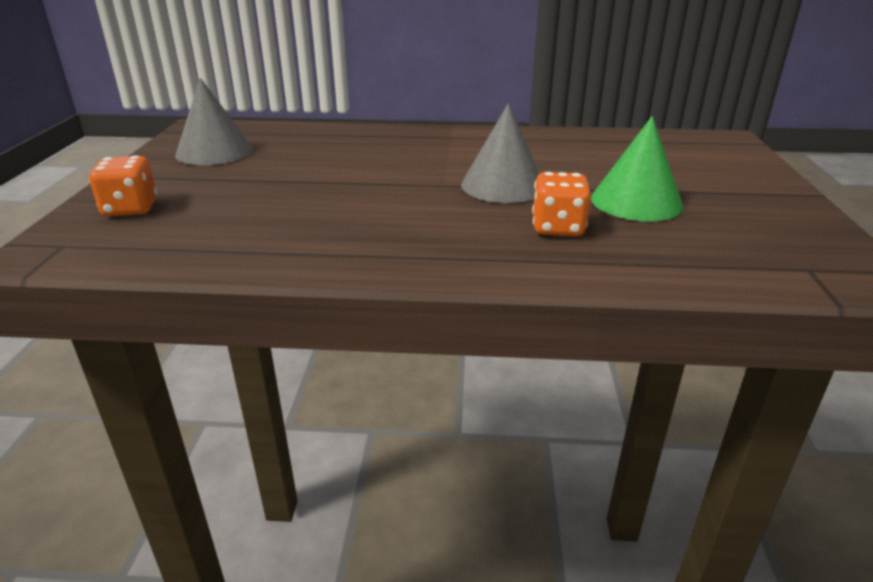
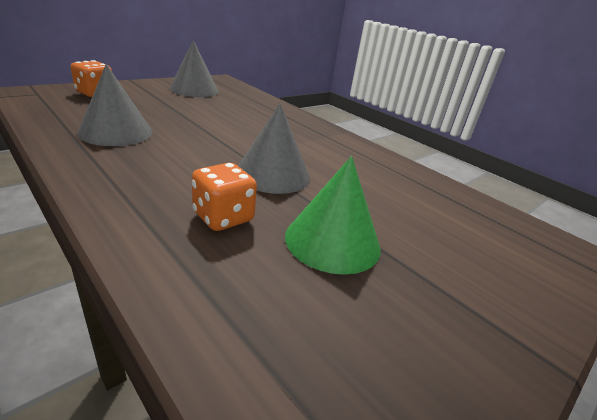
camera: 40 degrees right, 0 degrees up
none -> grey cone [77,64,153,146]

